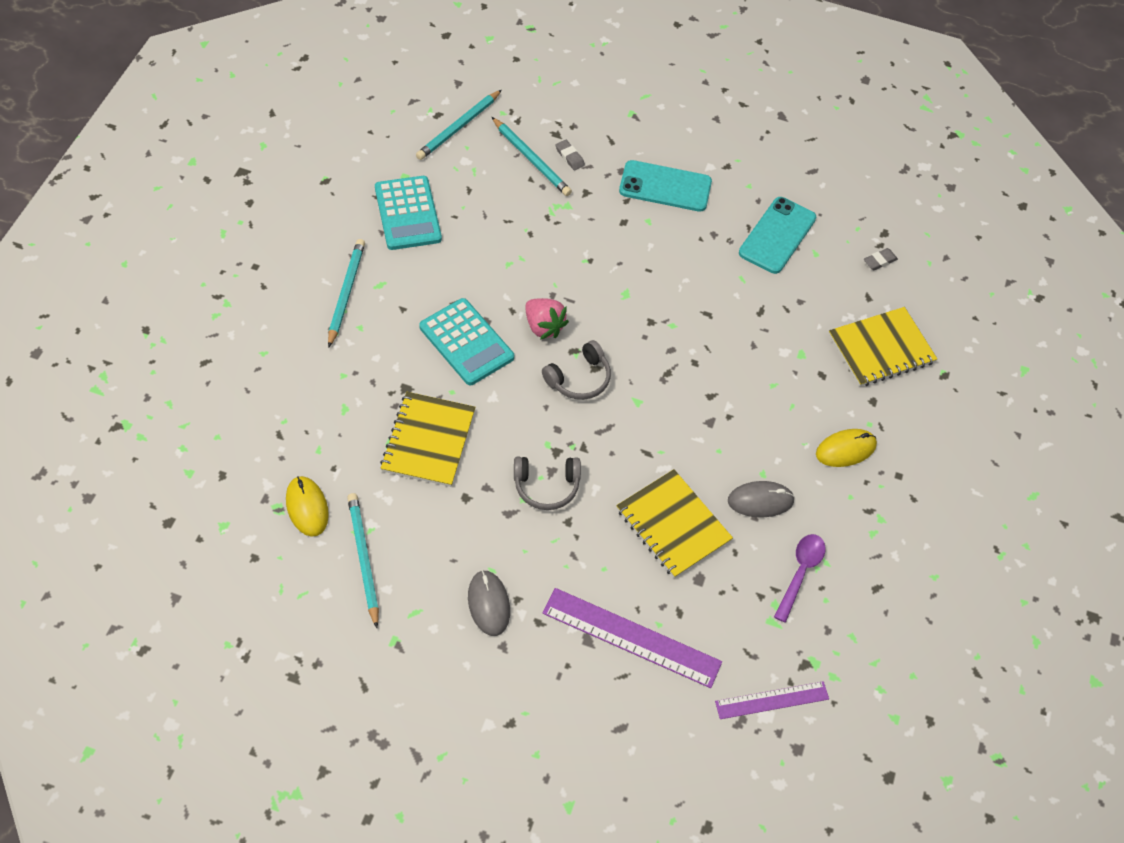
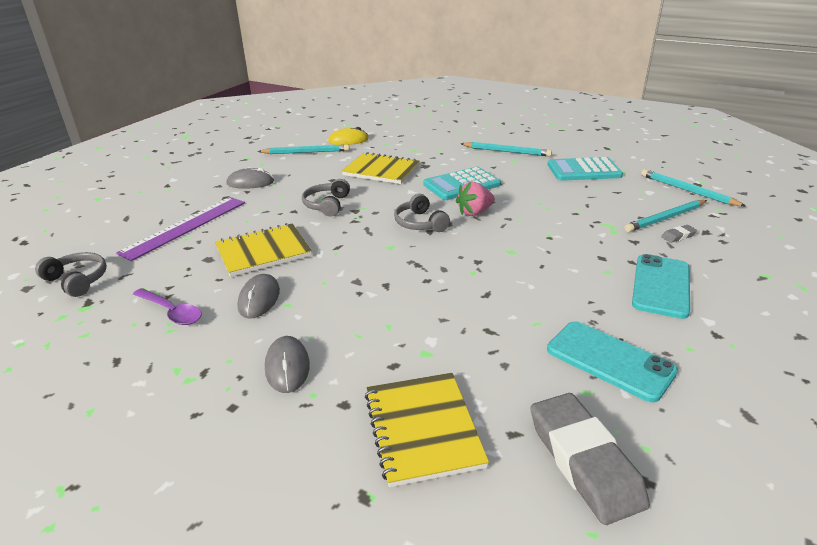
camera: 105 degrees right, 25 degrees down
purple ruler [715,681,829,719] -> grey headphones [35,252,107,297]
yellow mouse [816,429,877,467] -> grey mouse [265,336,310,393]
grey eraser [864,248,898,270] -> grey eraser [531,393,650,525], size x2.43

